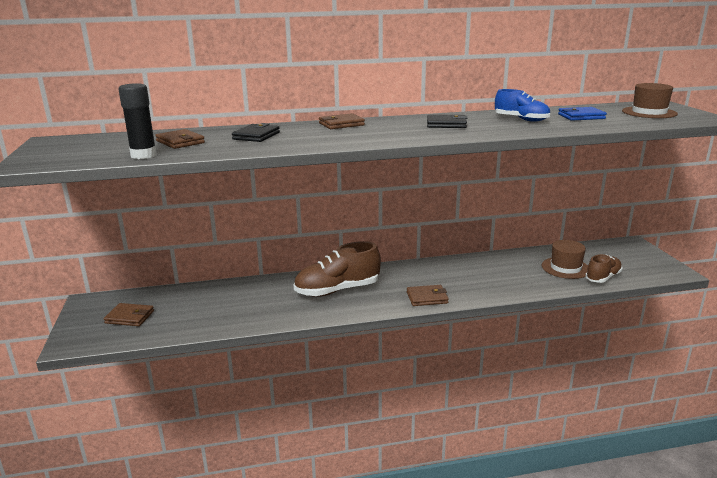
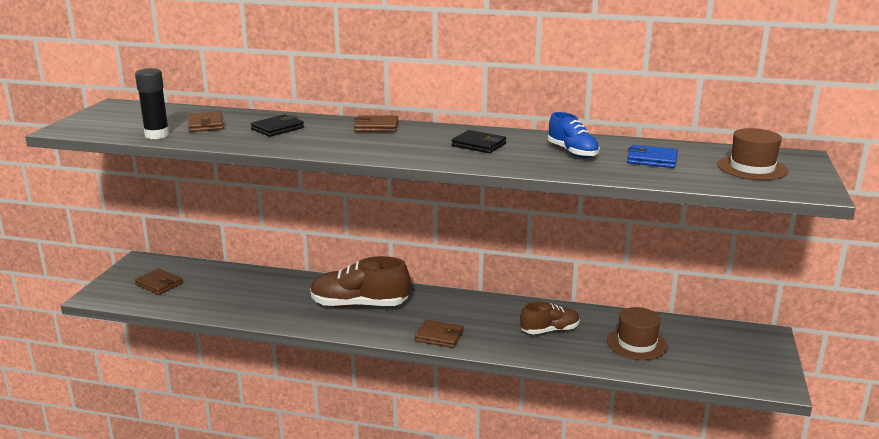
camera: 25 degrees right, 0 degrees up
brown shoe [585,254,623,283] -> brown shoe moved to [520,301,580,334]

